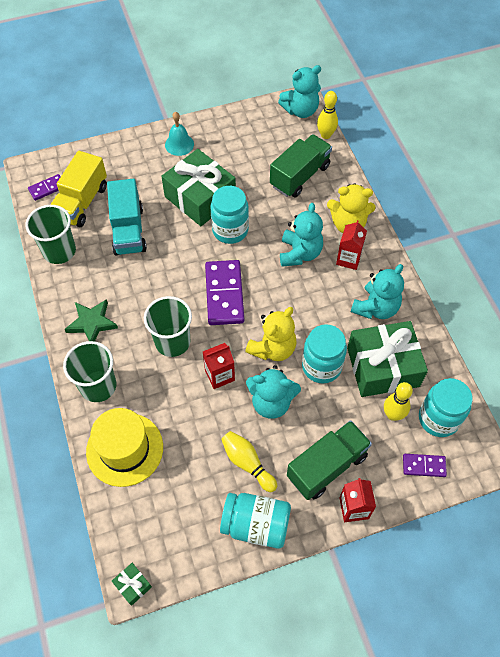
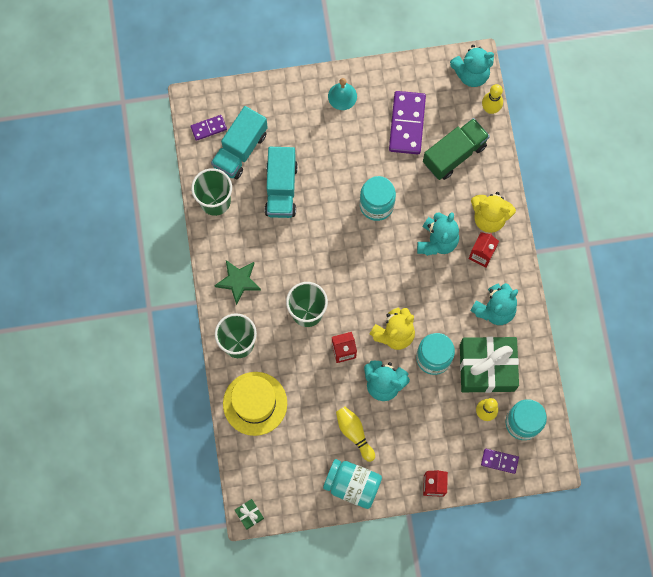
camera: 10 degrees right, 15 degrees up
yellow truck [50,151,107,227] -> turquoise truck [211,106,268,179]
green gift [161,149,236,226] -> none
purple domino [205,260,244,325] -> purple domino moved to [389,91,426,154]
green truck [287,420,372,500] -> none

